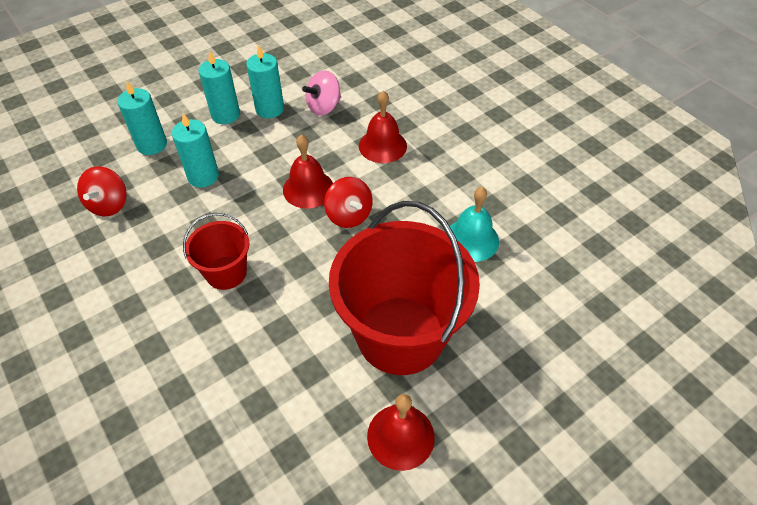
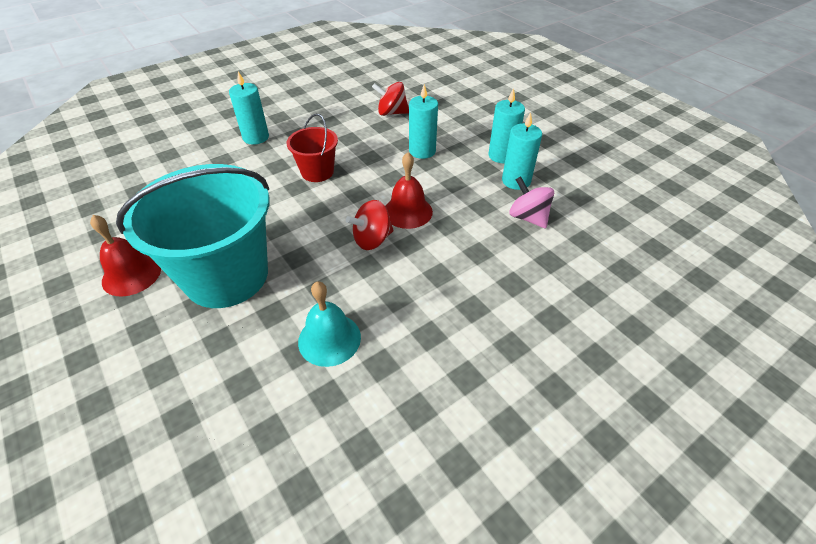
camera: 90 degrees right, 5 degrees down
turquoise candle [117,81,167,155] -> turquoise candle moved to [229,71,269,145]
red bucket [329,201,480,375] -> turquoise bucket [116,164,269,308]
red bell [359,91,407,163] -> none

